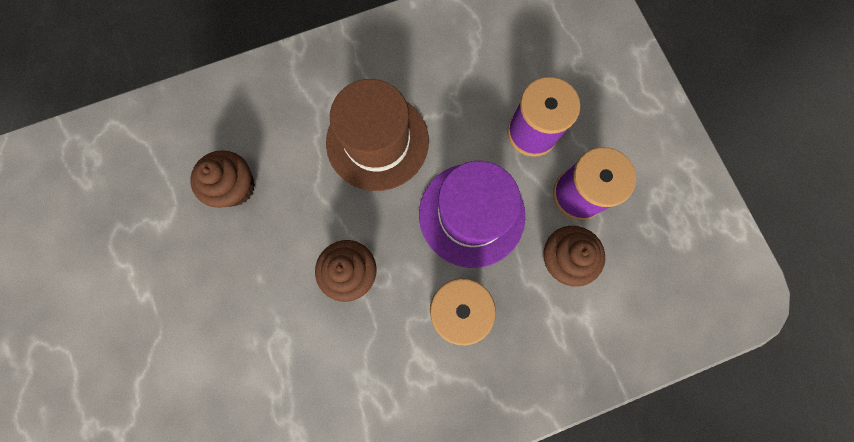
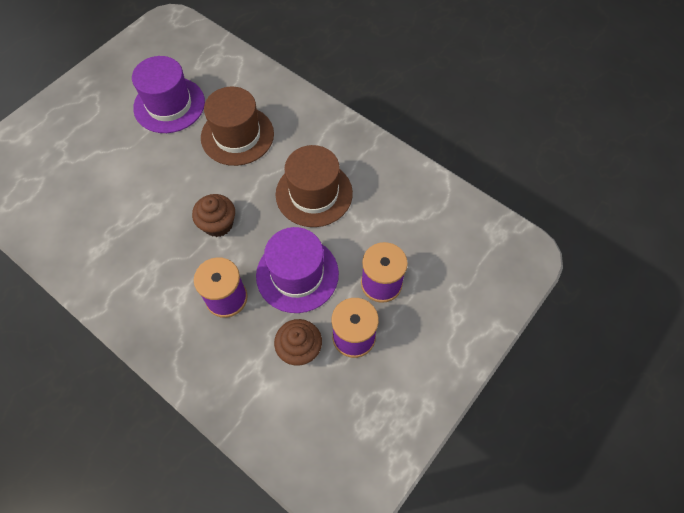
camera: 60 degrees right, 15 degrees down
brown cupcake [190,150,255,208] -> brown hat [201,87,274,166]
none -> purple hat [132,56,205,133]

